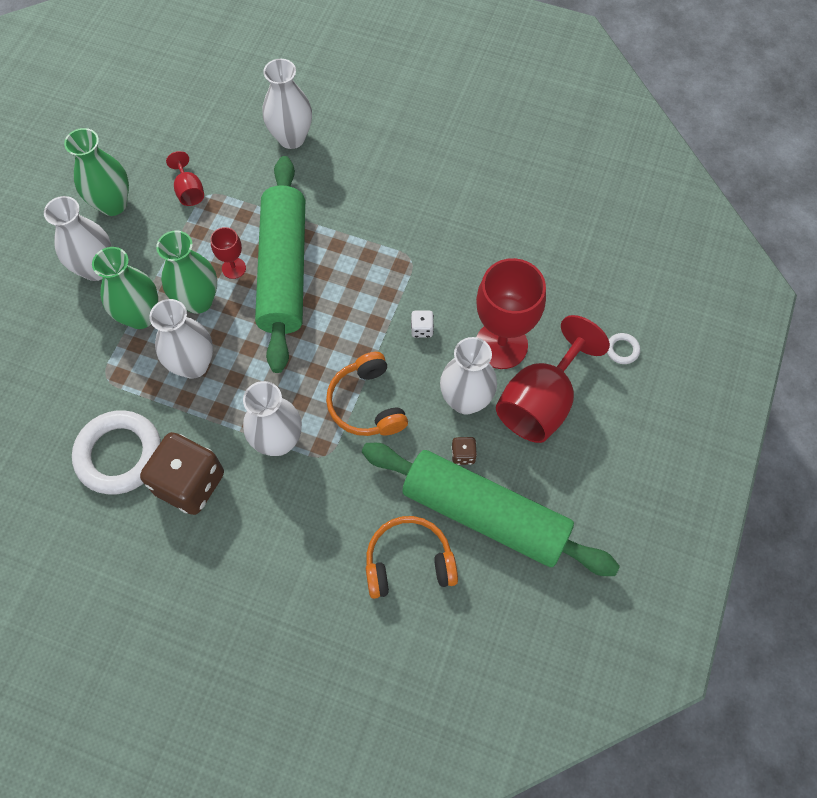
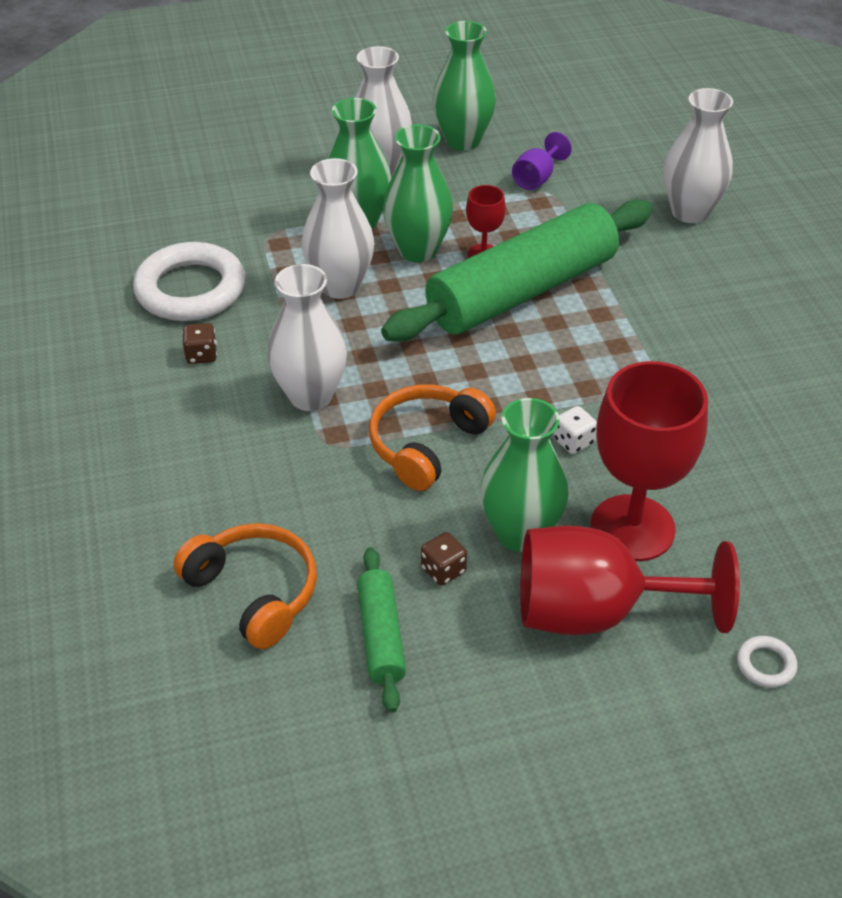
camera: 55 degrees right, 20 degrees down
brown dice [140,432,224,515] -> brown dice [182,323,217,364], size x0.41
red goblet [166,151,204,206] -> purple goblet [512,132,572,190]
green rolling pin [362,443,620,576] -> green rolling pin [357,547,406,713], size x0.45
white vase [440,337,497,415] -> green vase [480,398,569,552]

